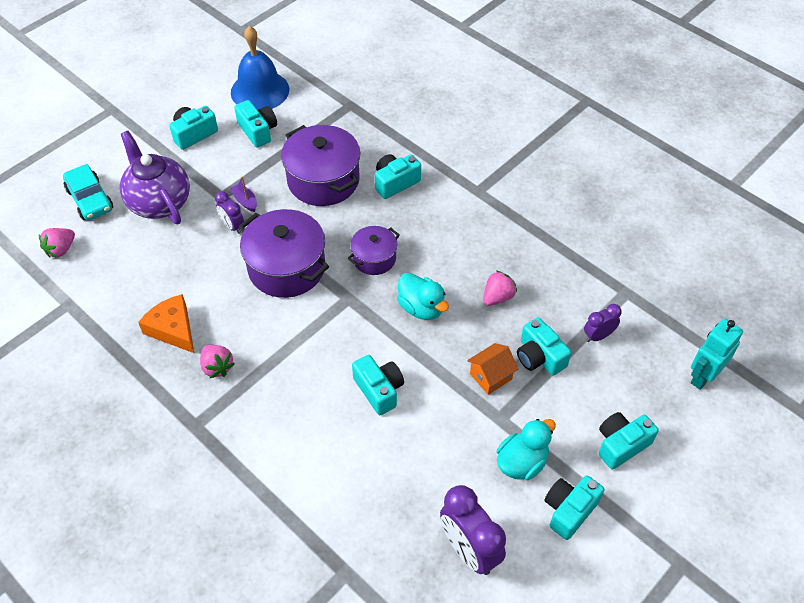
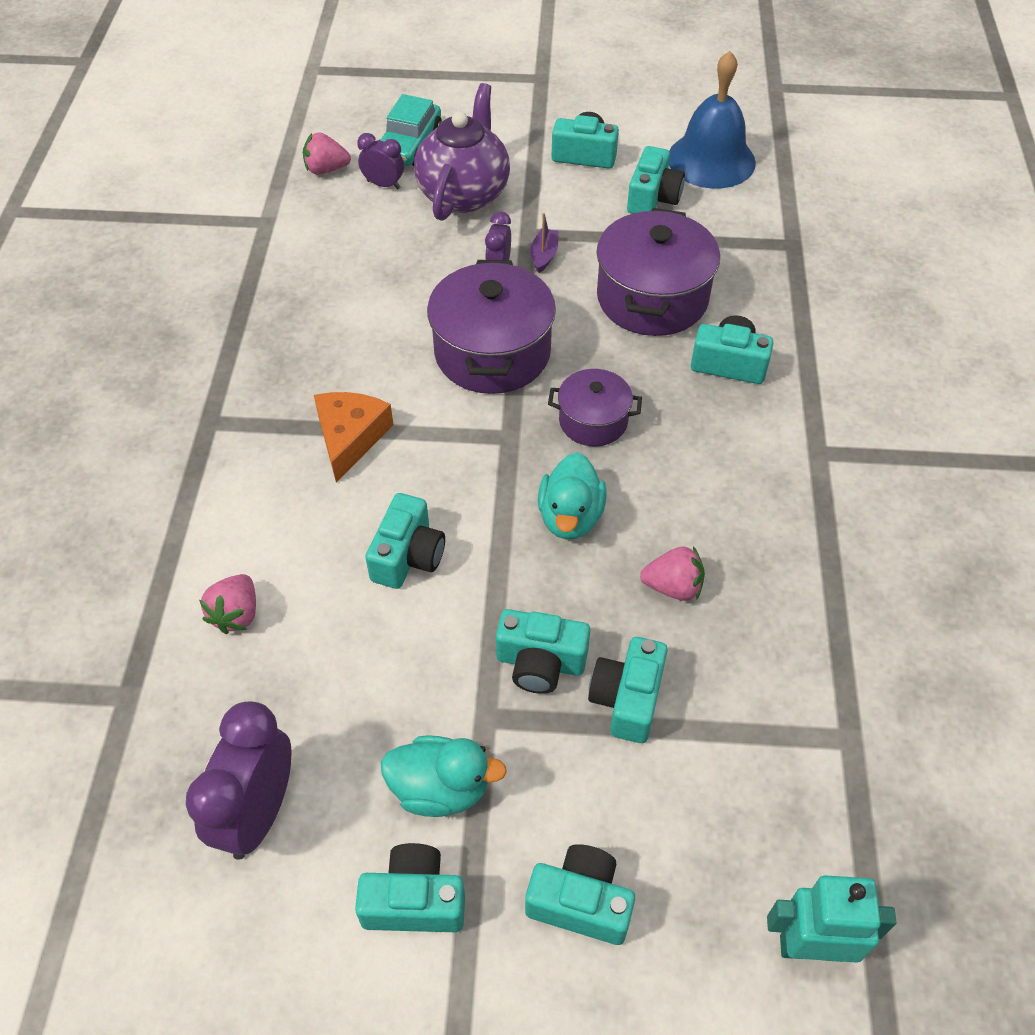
camera: 50 degrees right, 0 degrees up
orange cheese [138,294,195,354] -> orange cheese moved to [314,392,393,483]
pink strawberry [200,345,235,378] -> pink strawberry moved to [199,574,256,634]
orange house [467,343,518,395] -> turquoise camera [496,609,590,694]
purple clock [584,304,622,342] -> purple clock moved to [357,133,404,189]

